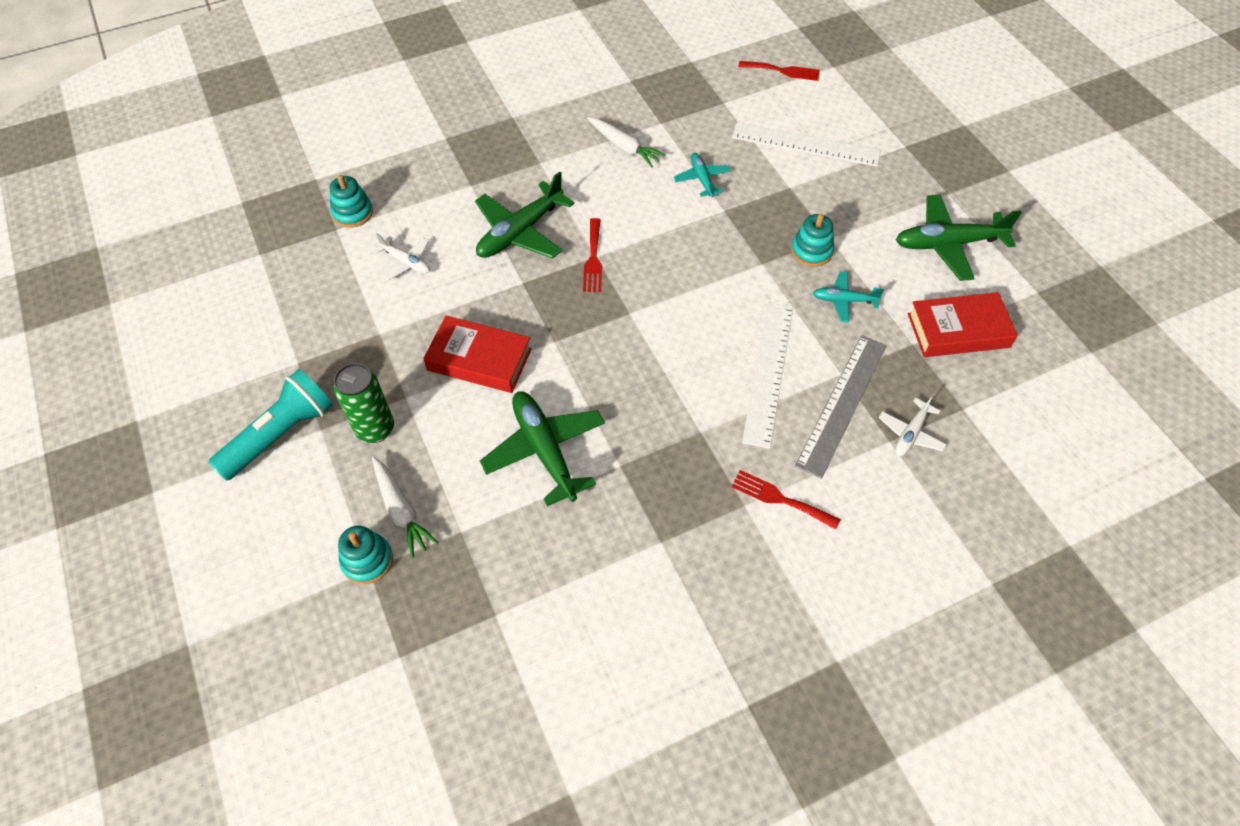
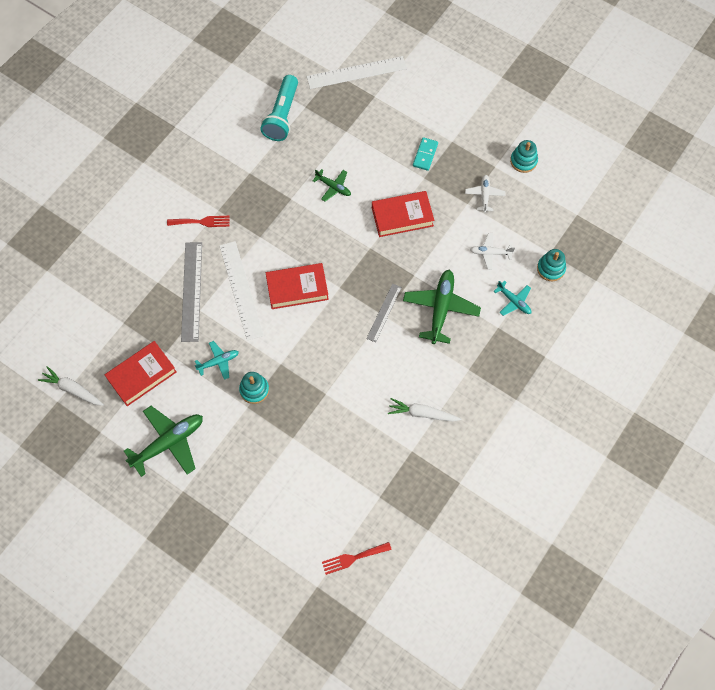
camera: 150 degrees right, 10 degrees up
turquoise flashlight [208,369,333,481] -> turquoise flashlight moved to [260,75,298,141]
green can [334,363,394,443] -> turquoise domino [413,137,438,171]
turquoise stacking toy [338,526,393,585] -> turquoise stacking toy moved to [510,140,538,173]
white carrot [372,456,439,558] -> white carrot moved to [38,366,104,406]
green plane [480,391,605,506] -> green plane [312,169,351,201], size x0.54
red fork [583,218,602,292] -> grey ruler [366,284,402,343]
turquoise plane [674,153,731,197] -> turquoise plane moved to [493,280,531,316]
white ruler [732,122,881,166] -> white ruler moved to [307,56,407,89]
white plane [879,394,947,456] -> white plane moved to [465,175,506,213]
none -> red book [266,263,329,309]

